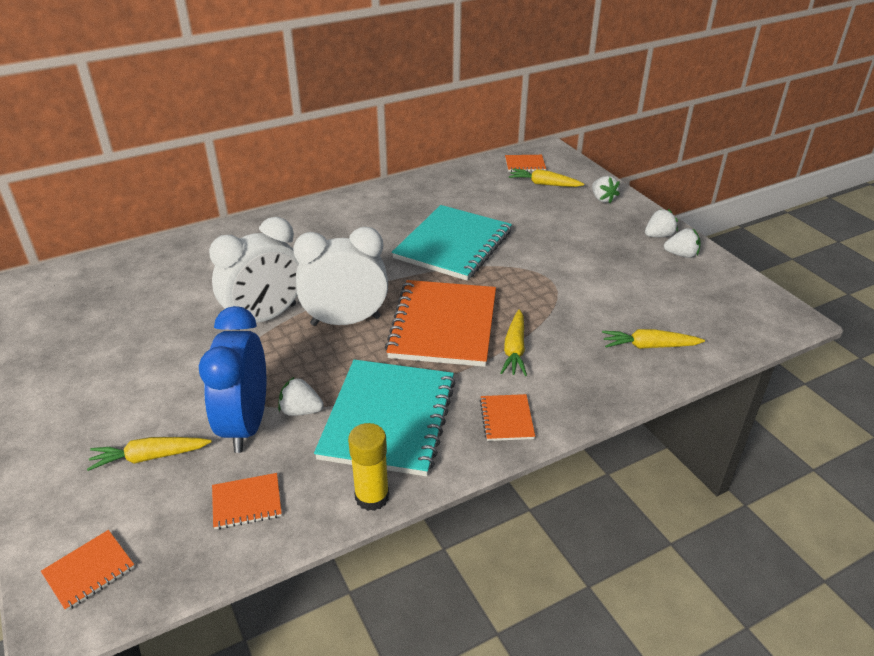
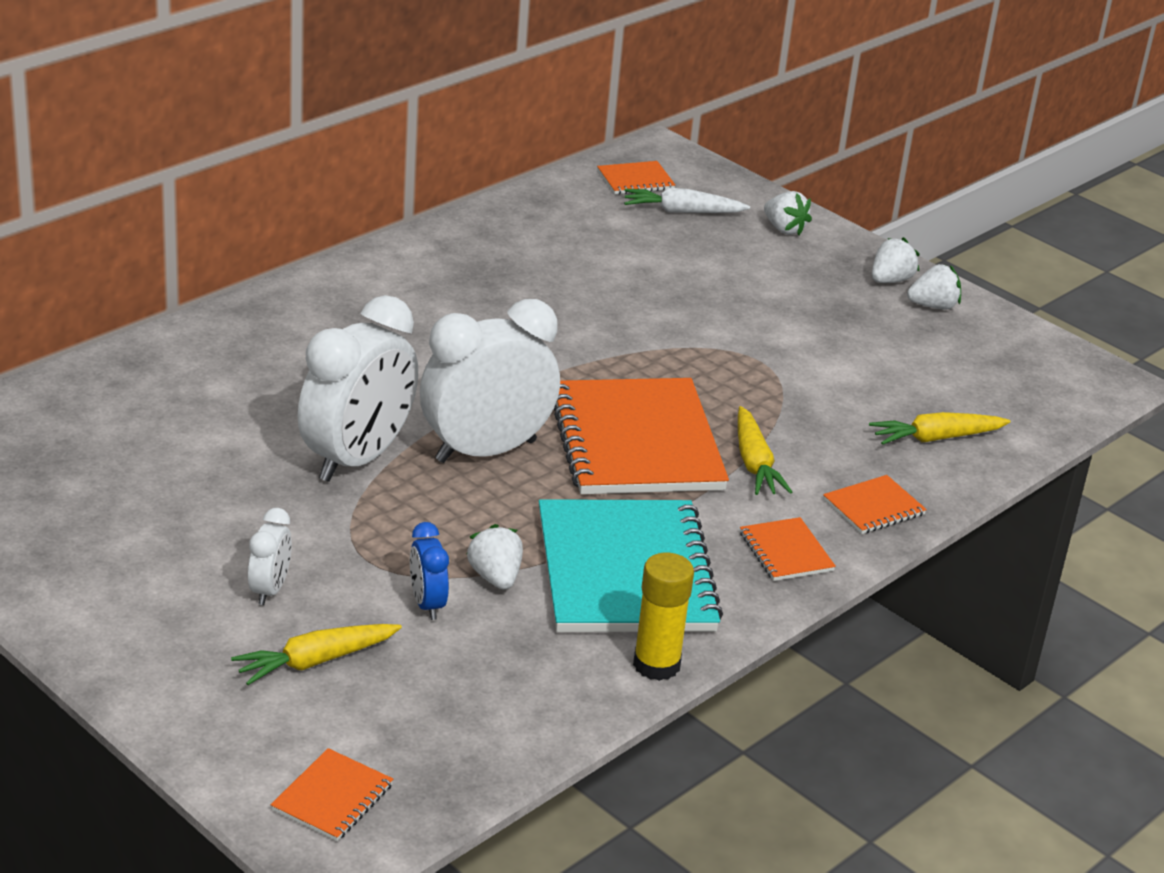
camera: 20 degrees left, 5 degrees down
blue clock [199,306,266,453] -> blue clock [410,522,449,620], size x0.46
orange notebook [212,473,282,529] -> orange notebook moved to [823,475,927,534]
white strawberry [278,377,324,416] -> white strawberry turned 75 degrees clockwise [466,524,523,590]
turquoise notebook [392,205,512,281] -> none
yellow carrot [509,169,584,187] -> white carrot [624,187,750,213]
none -> white clock [248,508,292,605]

